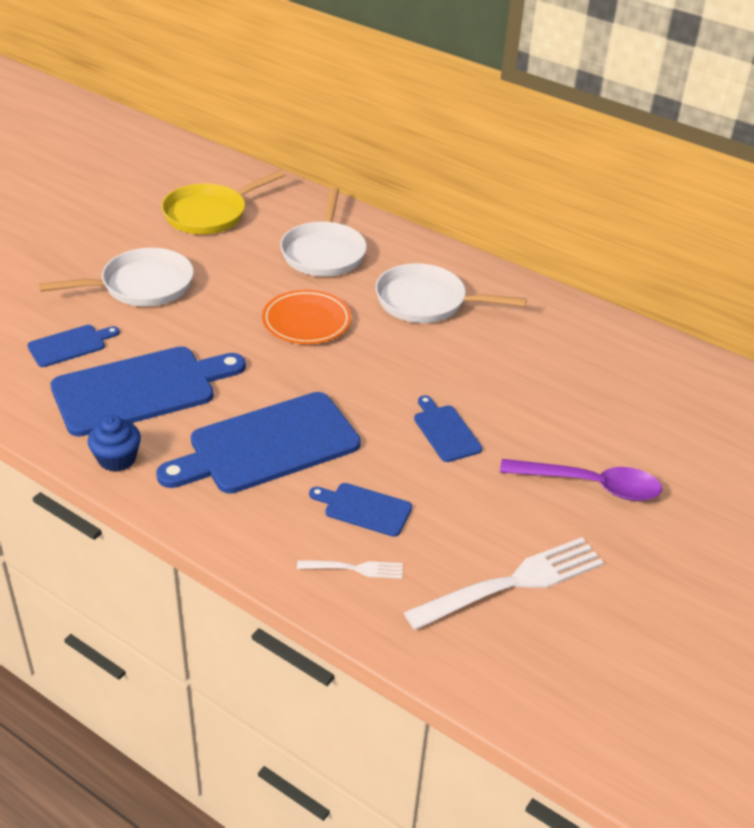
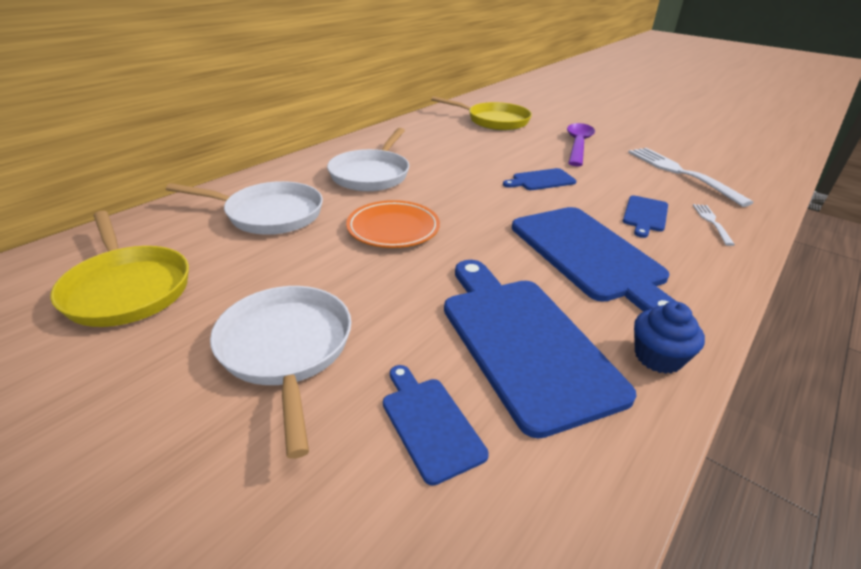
camera: 85 degrees left, 5 degrees down
none -> yellow pan [431,96,532,130]

